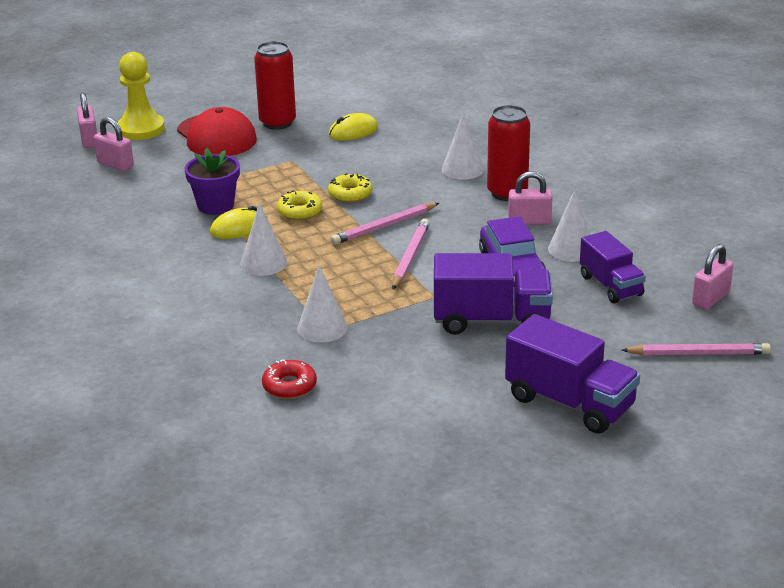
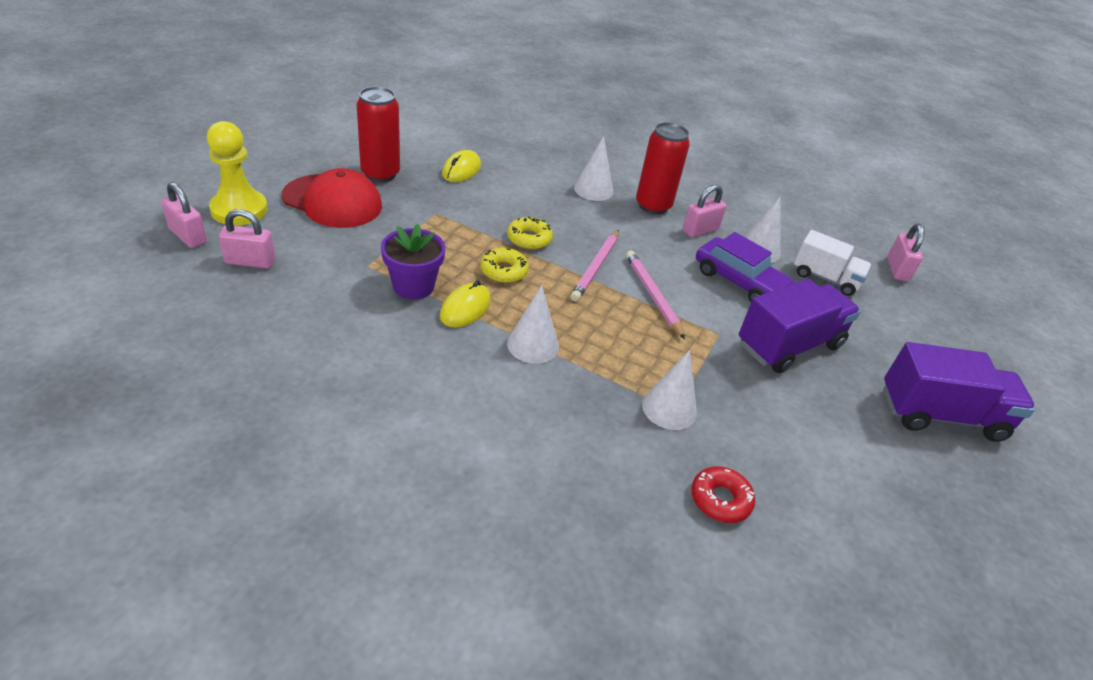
camera: 40 degrees left, 10 degrees up
purple truck [580,231,646,303] -> white truck [794,230,872,296]
pink pencil [622,343,771,355] -> none

